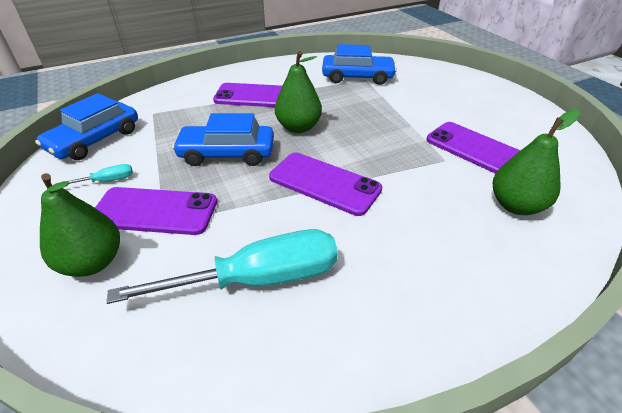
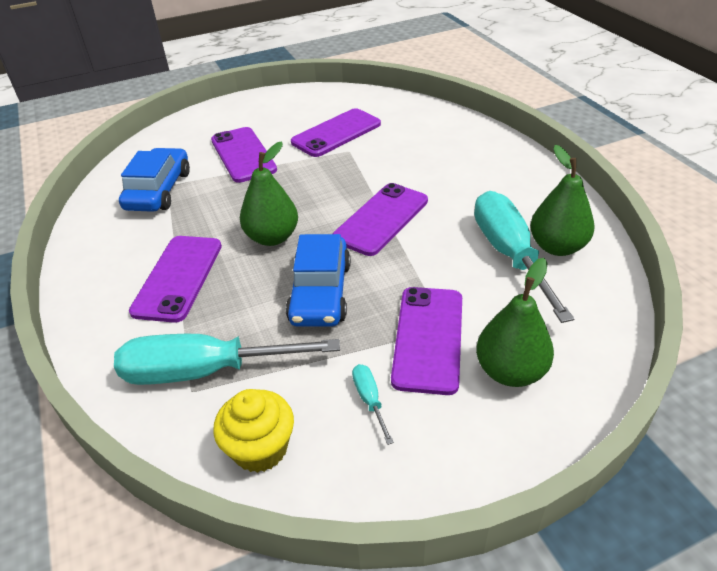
camera: 85 degrees left, 0 degrees up
blue car [35,93,138,160] -> yellow cupcake [213,389,294,473]
green pear [493,109,580,215] -> green pear moved to [530,145,595,256]
none -> turquoise screwdriver [114,334,340,385]
none -> purple phone [211,127,277,183]

